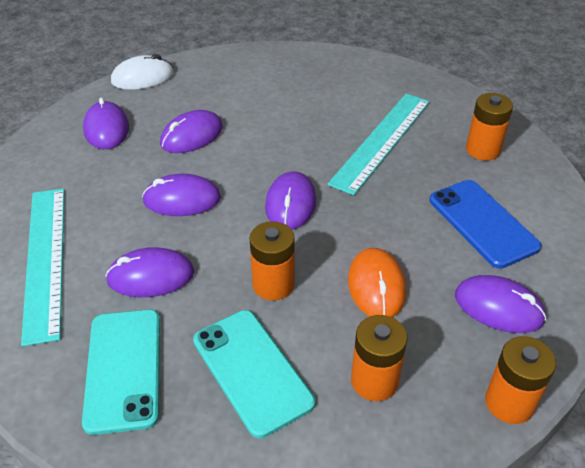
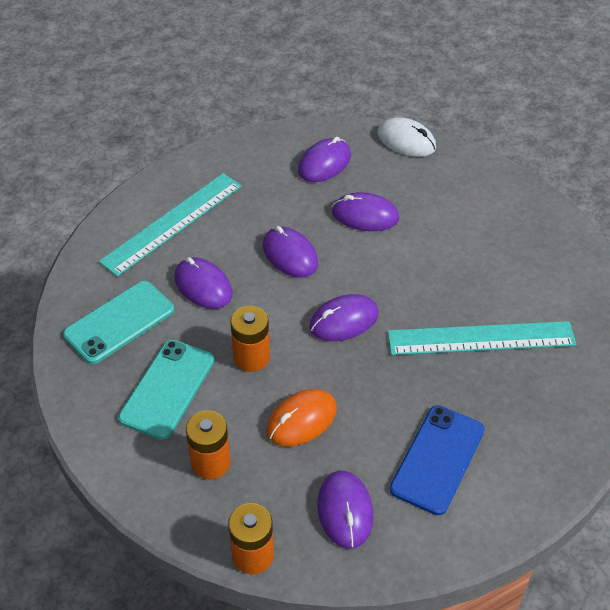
camera: 55 degrees right, 5 degrees up
orange battery [466,93,513,160] -> none

